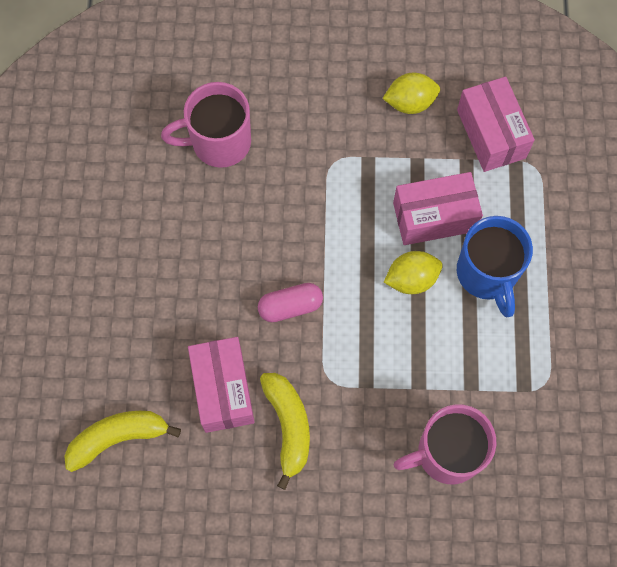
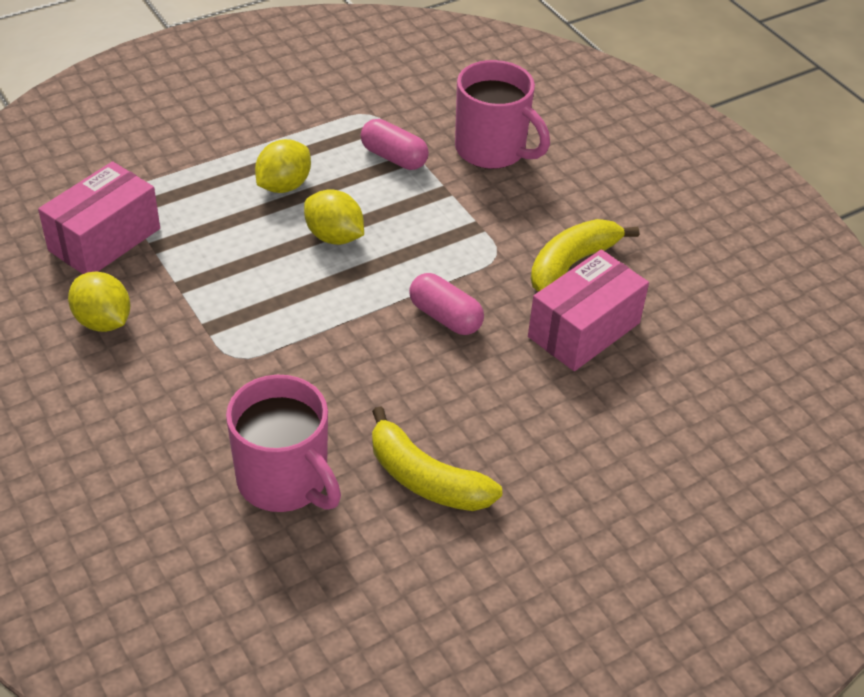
camera: 125 degrees left, 25 degrees down
yellow banana [64,411,181,472] -> yellow banana moved to [372,406,502,511]
pink box [393,172,483,245] -> none
blue mug [457,216,533,317] -> yellow lemon [255,139,311,193]
none -> pink capsule [361,119,429,170]

